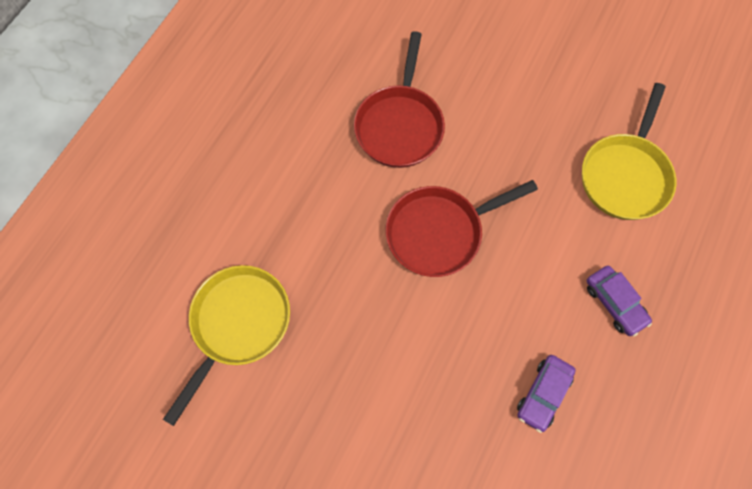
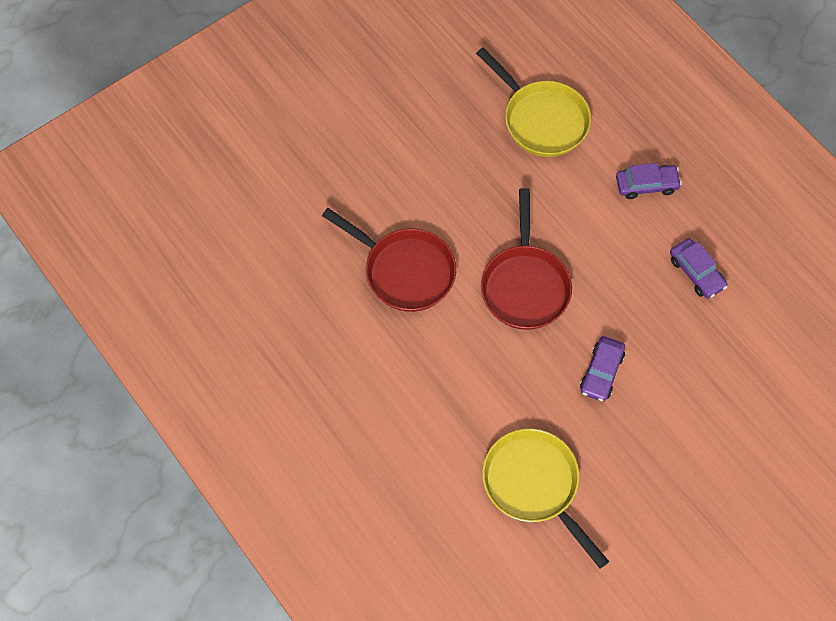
camera: 65 degrees left, 5 degrees down
none -> purple car [580,336,625,402]

